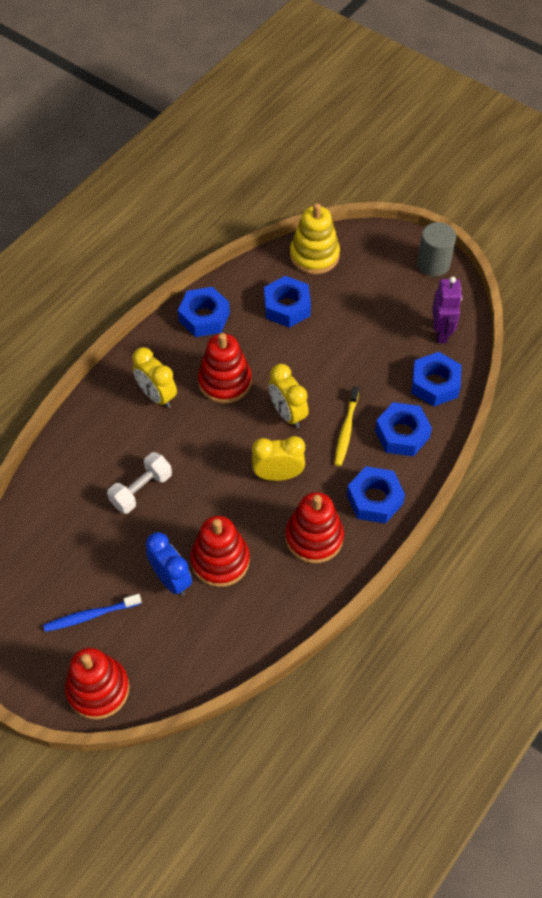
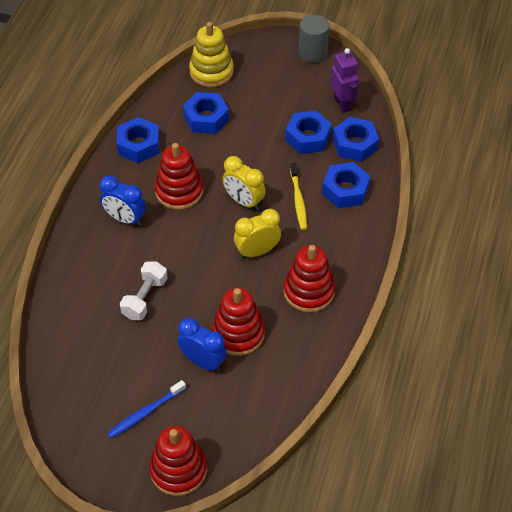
camera: 20 degrees left, 5 degrees down
yellow clock [132,347,177,408] -> blue clock [100,175,146,226]
blue nut [347,466,405,524] -> blue nut moved to [285,111,332,154]

